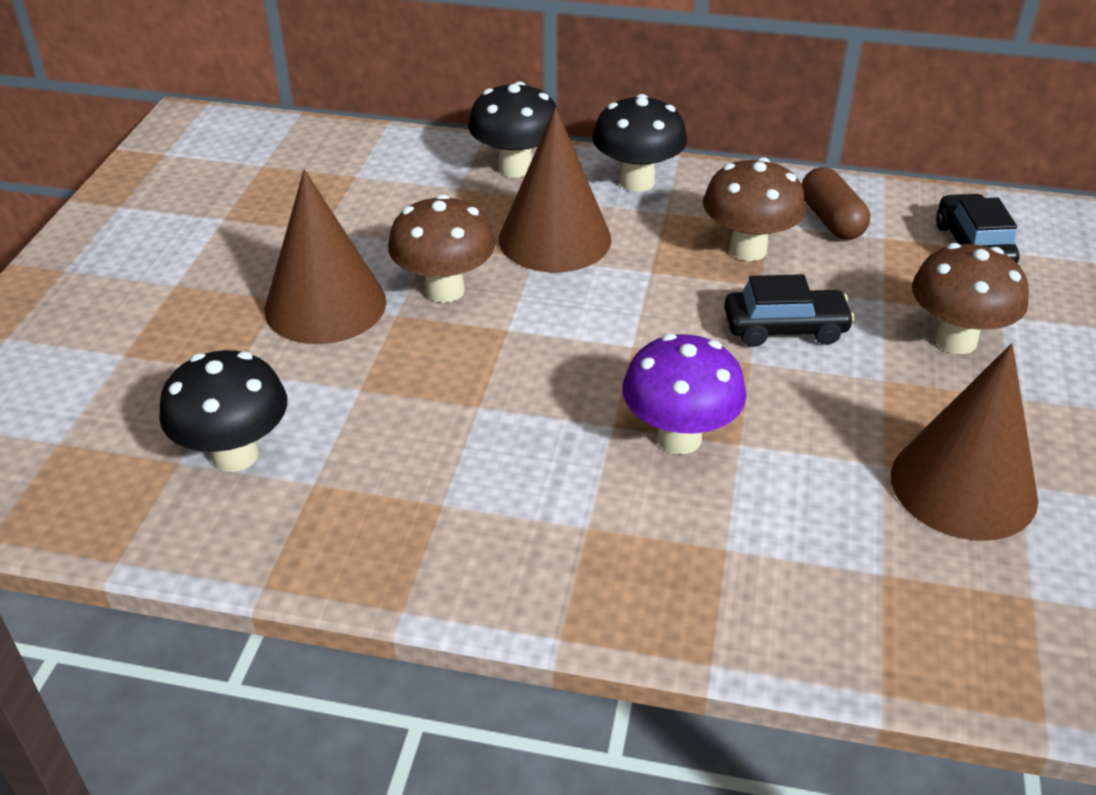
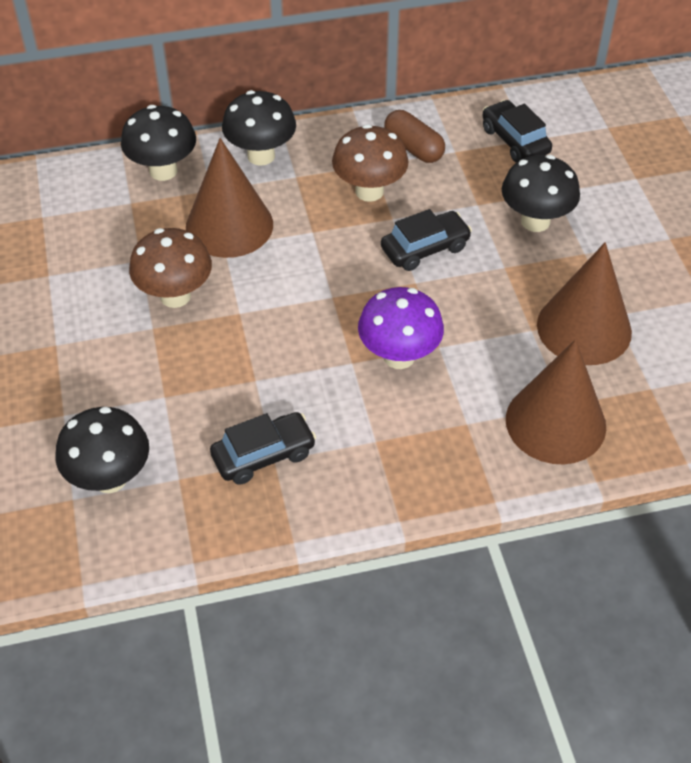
camera: 25 degrees left, 10 degrees up
brown cone [265,170,386,344] -> brown cone moved to [506,339,606,464]
brown mushroom [912,243,1029,354] -> black mushroom [502,155,580,232]
none -> black car [210,412,316,485]

